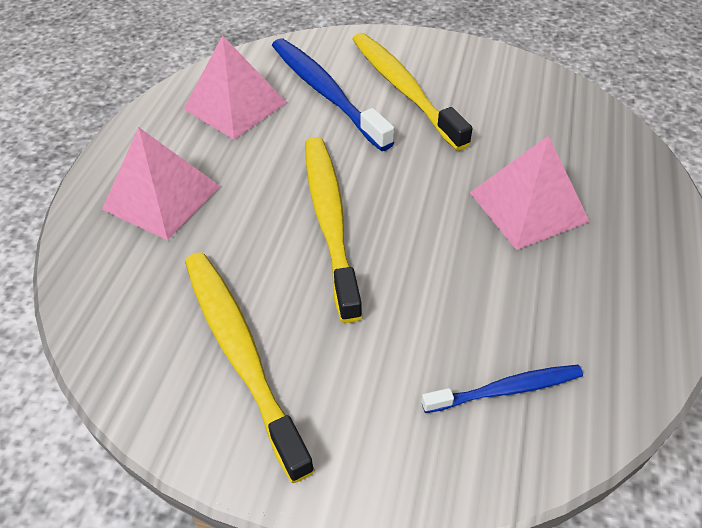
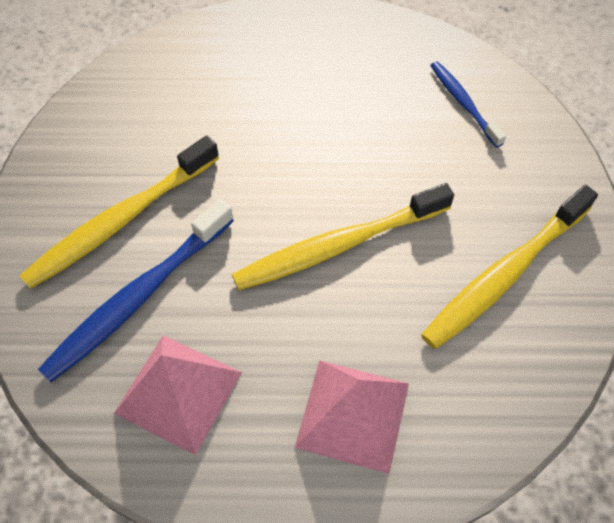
camera: 105 degrees left, 10 degrees up
pink pyramid [470,136,590,250] -> none

